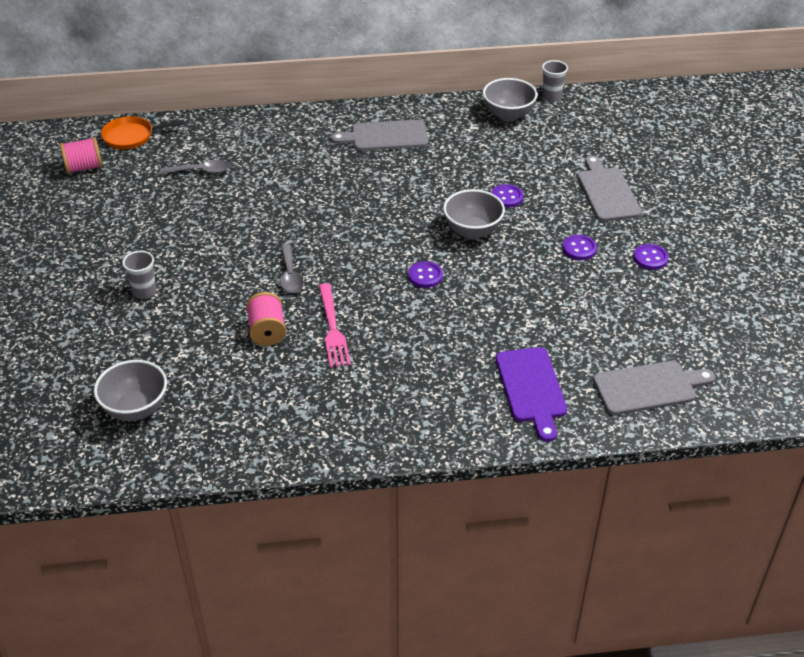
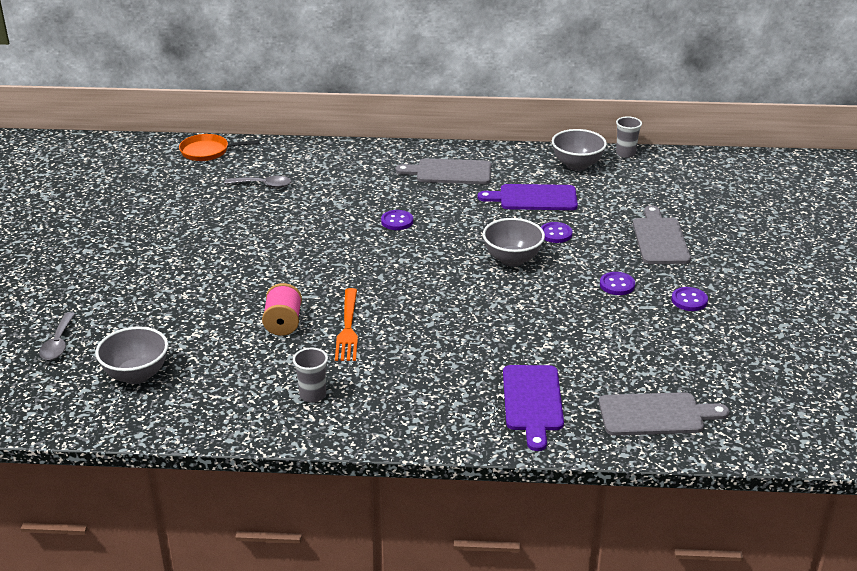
camera: 10 degrees right, 10 degrees down
pink spool [60,137,103,174] -> none
grey cup [122,251,157,299] -> grey cup moved to [293,347,328,403]
grey spoon [280,244,304,293] -> grey spoon moved to [39,312,75,360]
pink fork [319,283,351,368] -> orange fork [335,288,358,361]
purple button [408,261,443,288] -> purple button moved to [381,210,413,230]
none -> purple cutting board [478,184,578,210]

